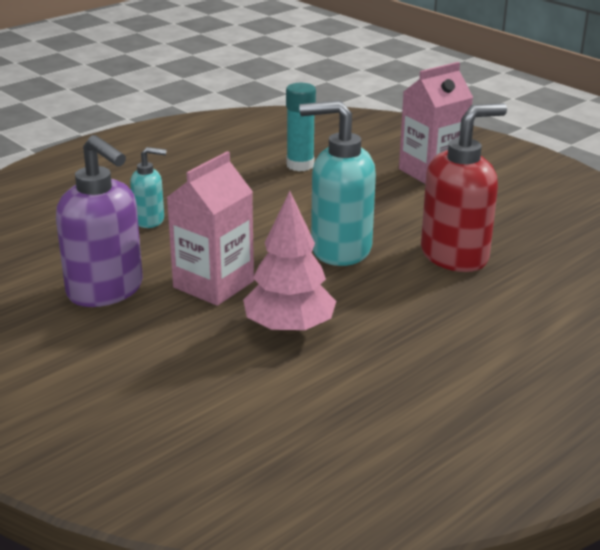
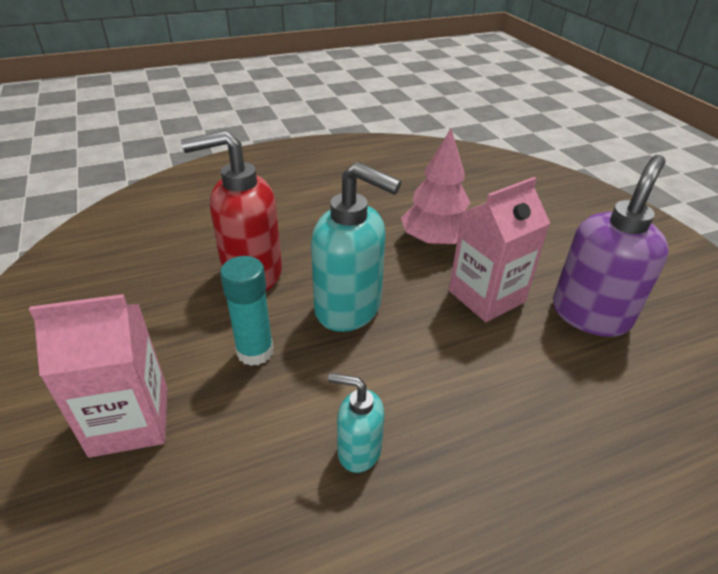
camera: 160 degrees left, 10 degrees up
purple soap dispenser [56,135,143,307] -> purple soap dispenser turned 60 degrees clockwise [553,155,669,337]
turquoise soap dispenser [130,147,167,228] -> turquoise soap dispenser moved to [328,373,384,473]
turquoise glue stick [286,83,316,171] -> turquoise glue stick moved to [220,256,273,366]

